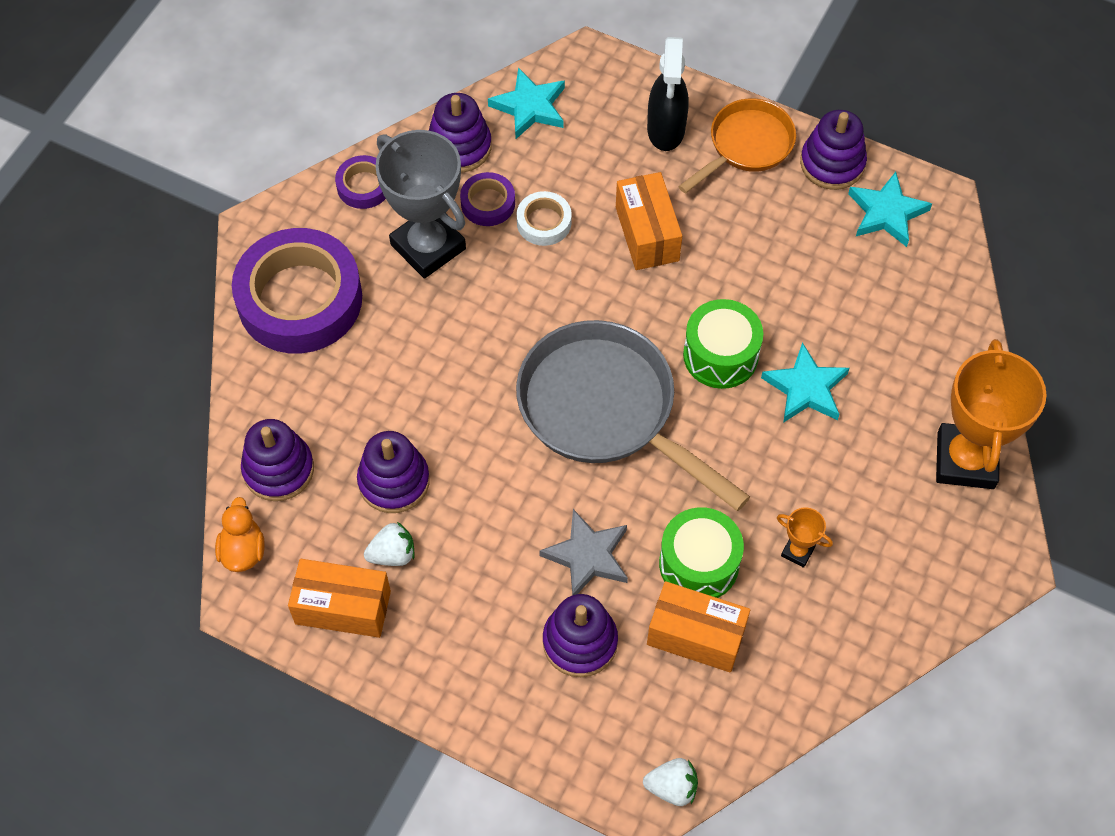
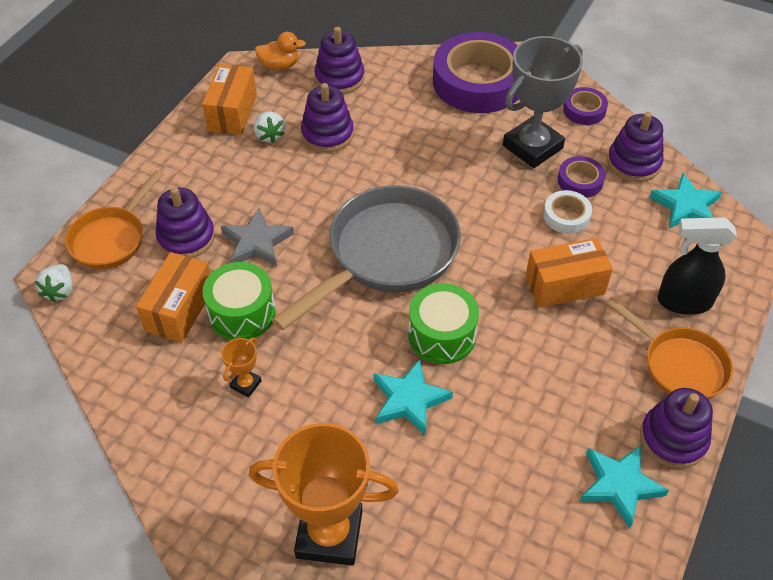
camera: 90 degrees right, 10 degrees down
none -> orange pan [65,171,163,269]

